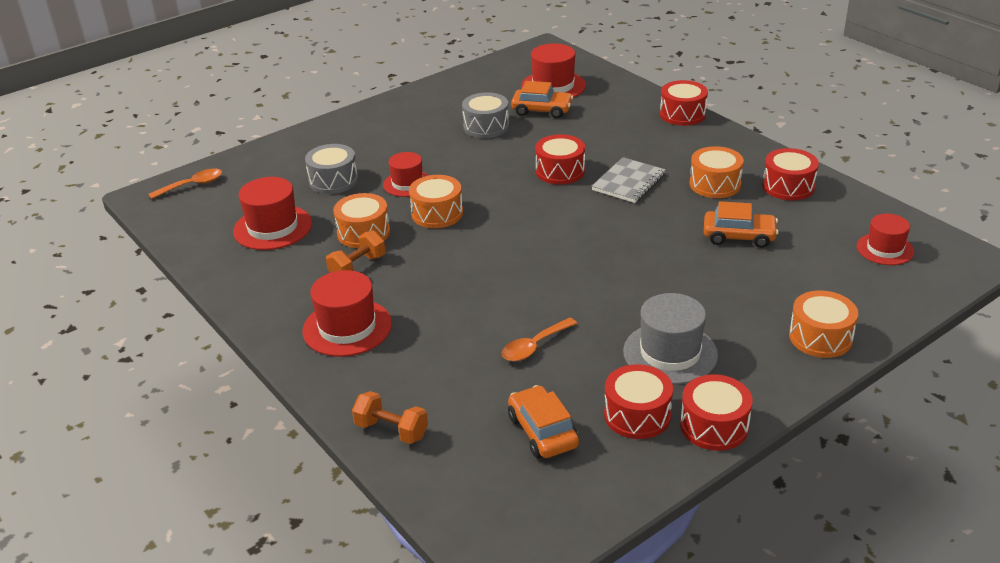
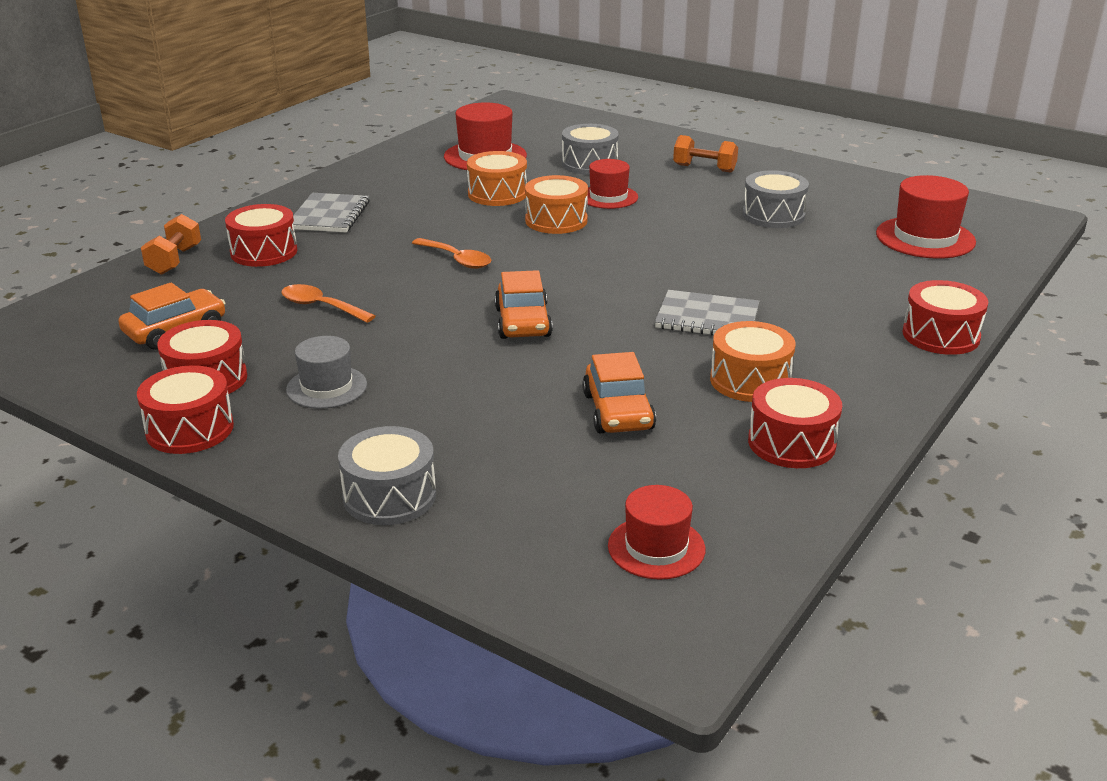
camera: 70 degrees right, 5 degrees down
orange spoon [149,169,222,199] -> orange spoon moved to [412,238,491,269]
red hat [302,270,392,357] -> grey notebook [293,193,370,232]
orange dumbbell [326,230,386,273] -> orange dumbbell moved to [673,135,738,172]
orange car [511,81,573,118] -> orange car moved to [494,270,553,339]
red drum [535,134,585,185] -> red drum moved to [225,204,298,267]
grey hat [623,293,718,384] -> grey hat [286,336,367,409], size x0.66
orange drum [789,291,858,358] -> grey drum [338,426,436,525]

